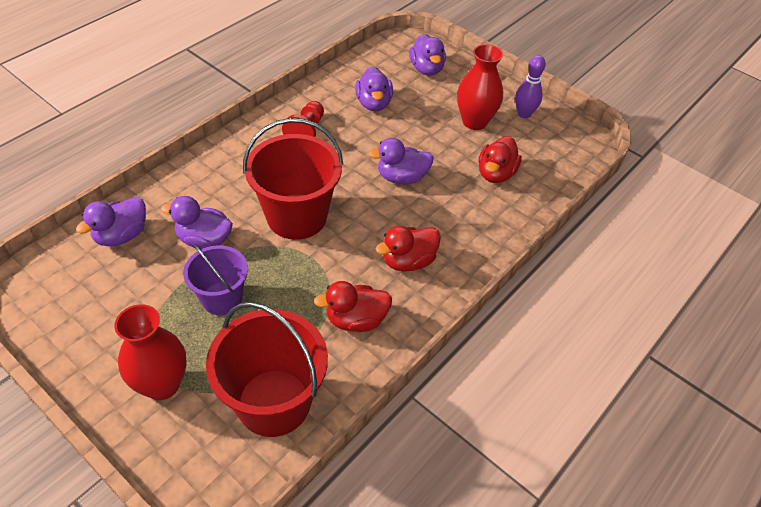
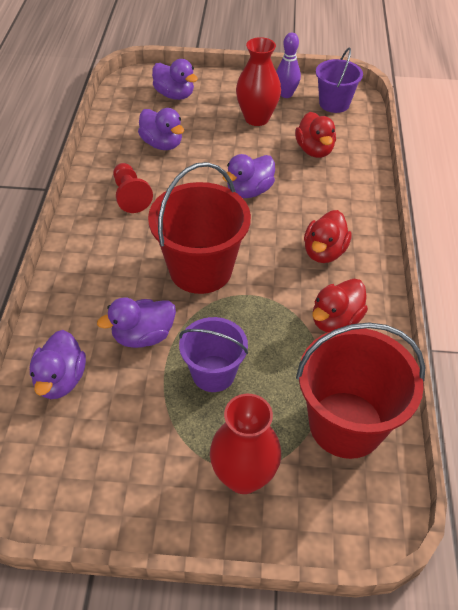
camera: 35 degrees left, 0 degrees up
none -> purple bucket [316,47,363,113]

